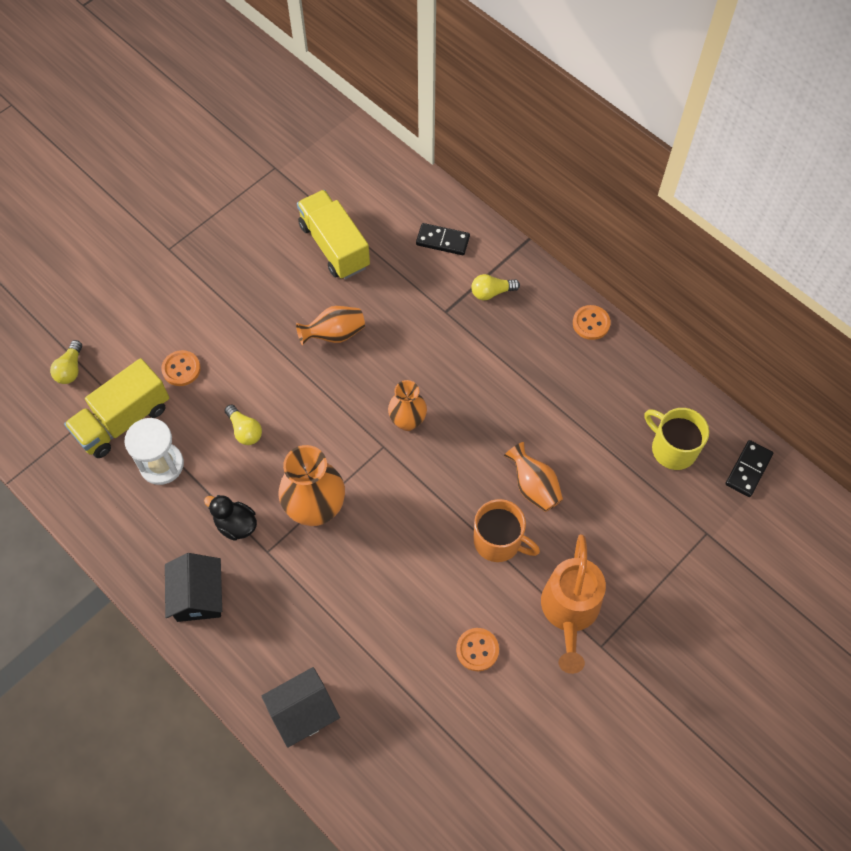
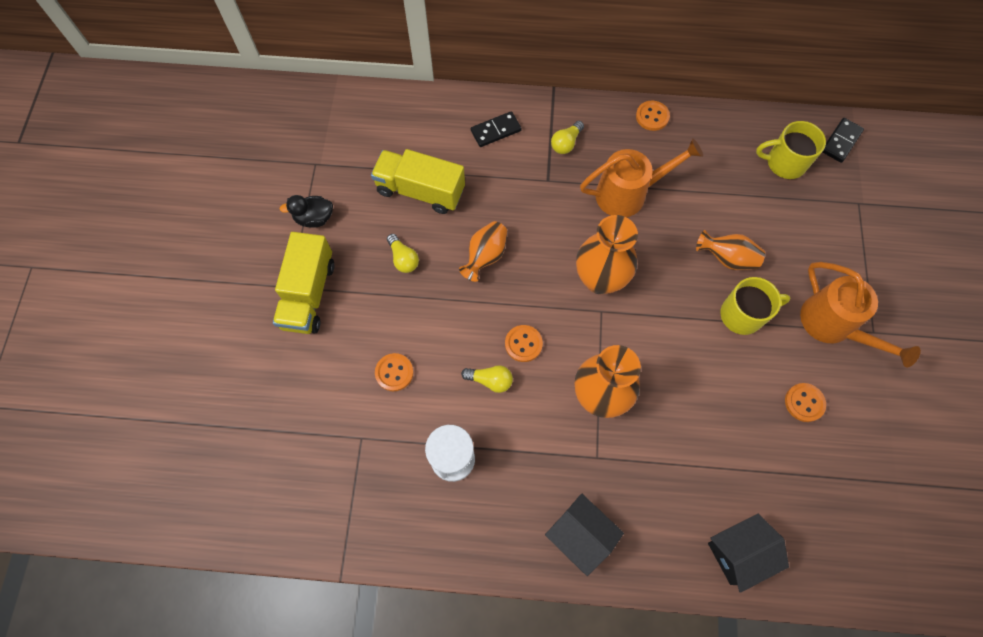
camera: 40 degrees left, 5 degrees up
yellow light bulb [50,340,82,384] -> yellow light bulb moved to [387,234,419,273]
yellow truck [64,358,169,458] -> yellow truck moved to [273,232,334,334]
black duck [204,495,257,541] -> black duck moved to [279,195,333,228]
black house [262,667,340,748] -> black house turned 45 degrees clockwise [708,514,789,593]
orange vase [388,380,427,431] -> orange vase [576,215,638,294], size x1.62
orange mug [474,499,540,562] -> yellow mug [720,277,790,335]
black domino [725,440,773,497] -> black domino turned 45 degrees clockwise [822,118,864,163]
none -> orange button [505,325,543,362]
none -> orange watering can [580,138,703,217]

